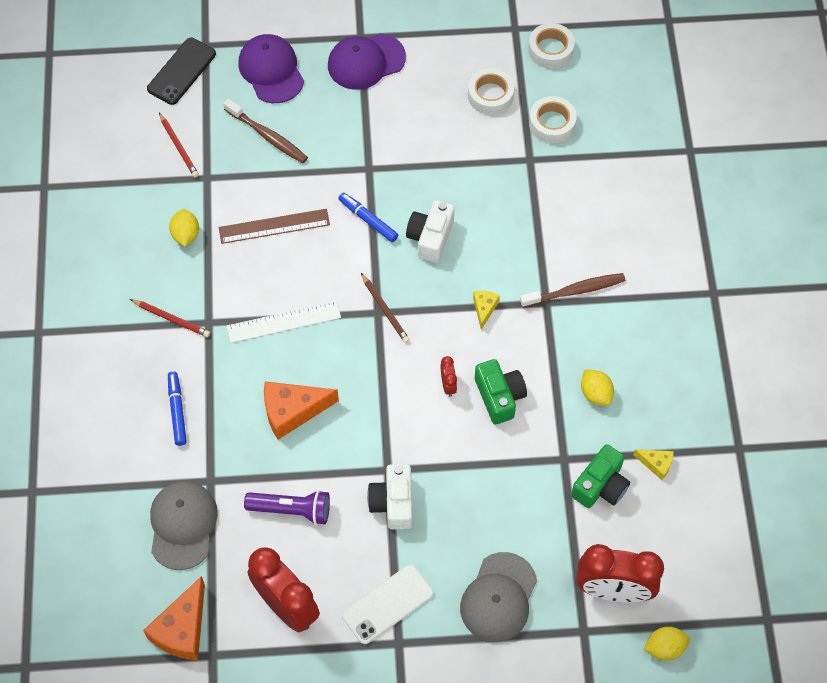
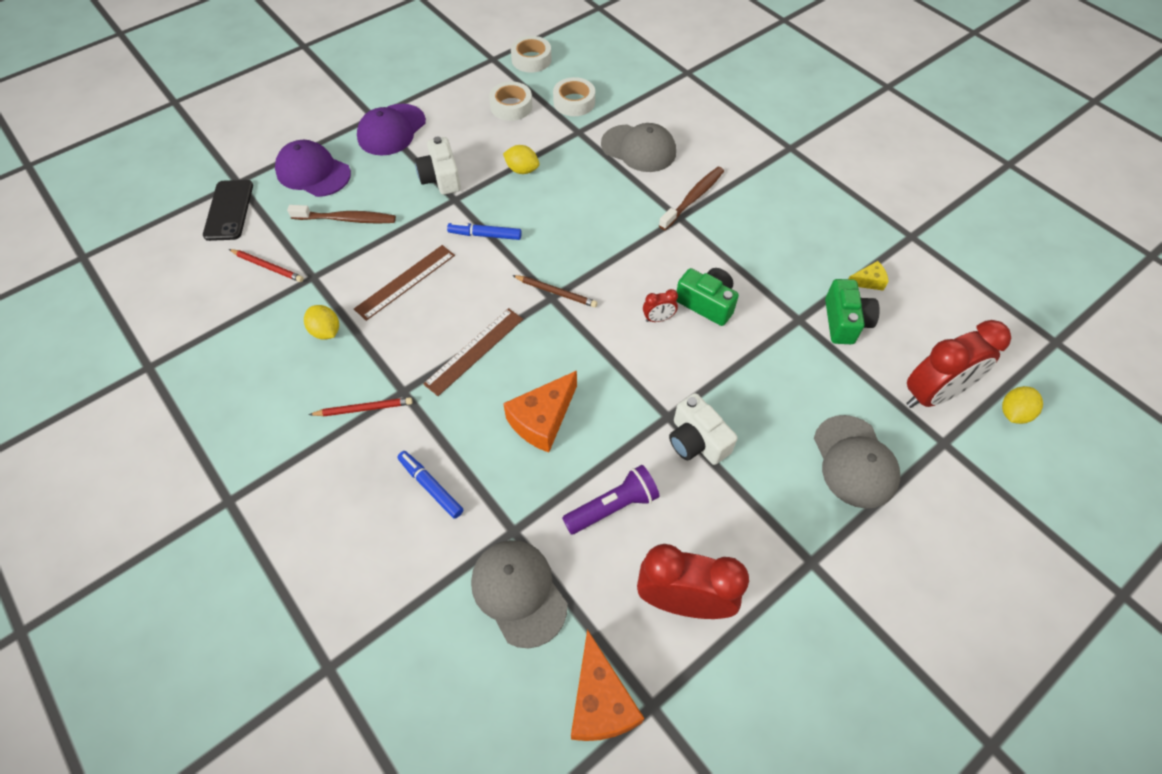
camera: 35 degrees left, 5 degrees down
white ruler [227,301,341,343] -> brown ruler [423,308,523,396]
white phone [342,565,434,644] -> none
white camera [406,200,455,263] -> white camera moved to [415,136,461,195]
red clock [441,356,457,397] -> red clock turned 120 degrees clockwise [643,289,678,322]
yellow cheese [473,291,500,330] -> none
yellow lemon [581,369,614,406] -> yellow lemon moved to [503,145,539,174]
none -> grey cap [601,123,676,172]

